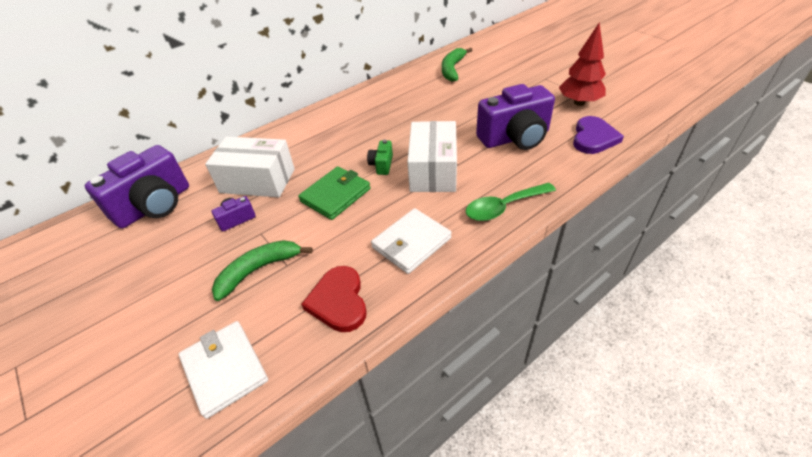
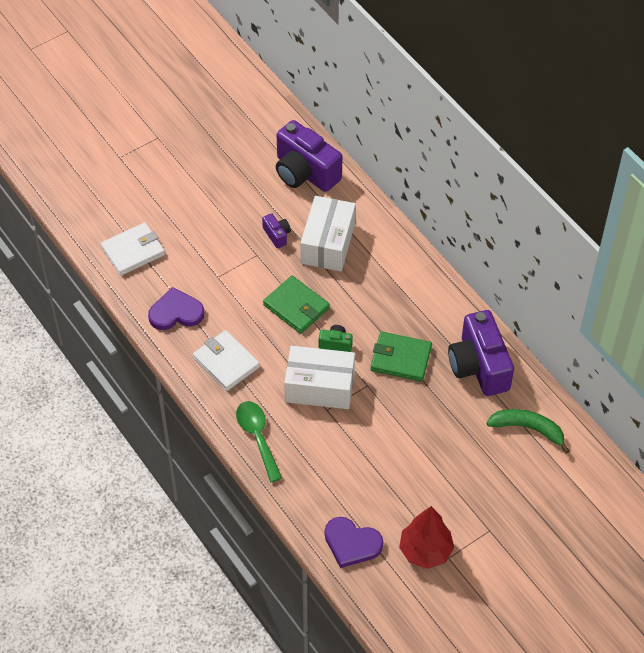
camera: 90 degrees right, 10 degrees up
green banana [212,240,313,301] -> none
red heart [301,266,367,332] -> purple heart [148,287,204,330]
purple camera [476,84,555,150] -> purple camera moved to [448,310,514,396]
none -> green wallet [370,332,432,382]

